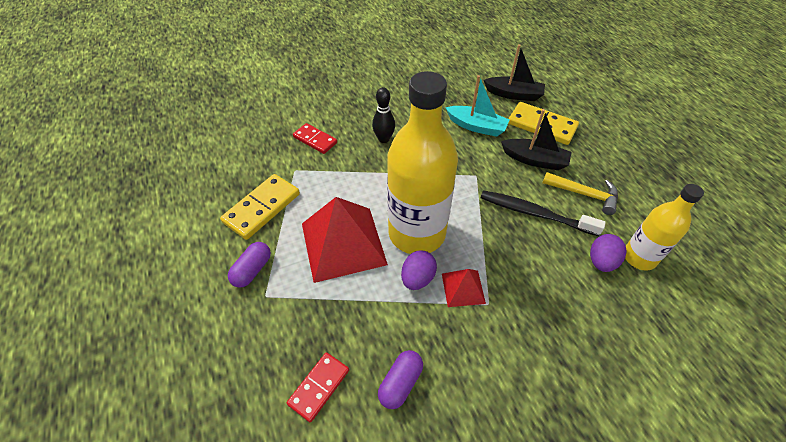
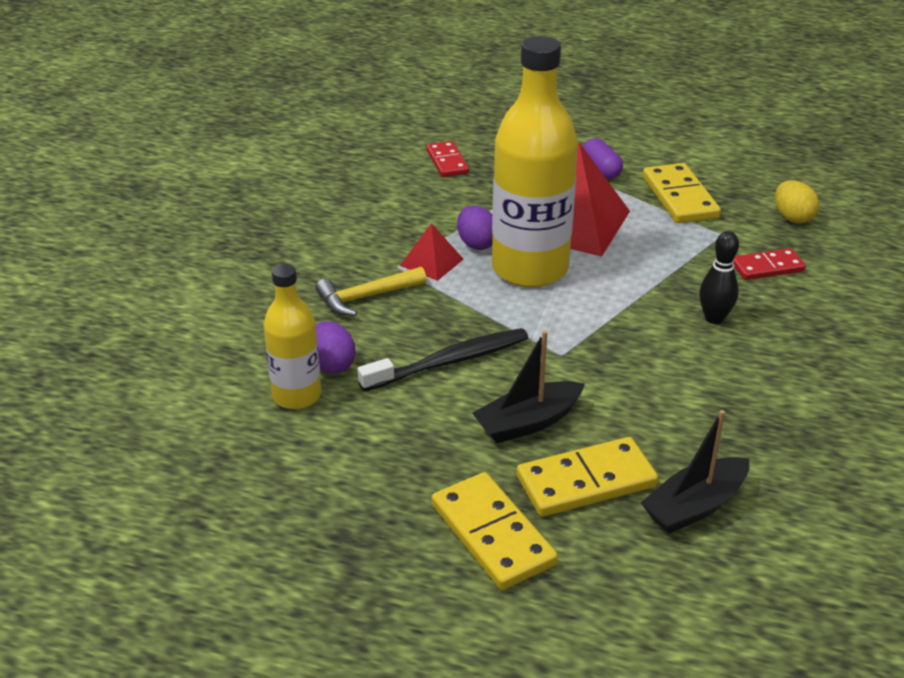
camera: 130 degrees right, 15 degrees down
purple capsule [378,350,423,409] -> none
turquoise boat [445,75,510,137] -> none
yellow hammer [542,172,618,215] -> yellow hammer moved to [315,267,427,316]
none -> yellow domino [432,472,558,590]
none -> yellow egg [775,180,819,223]

